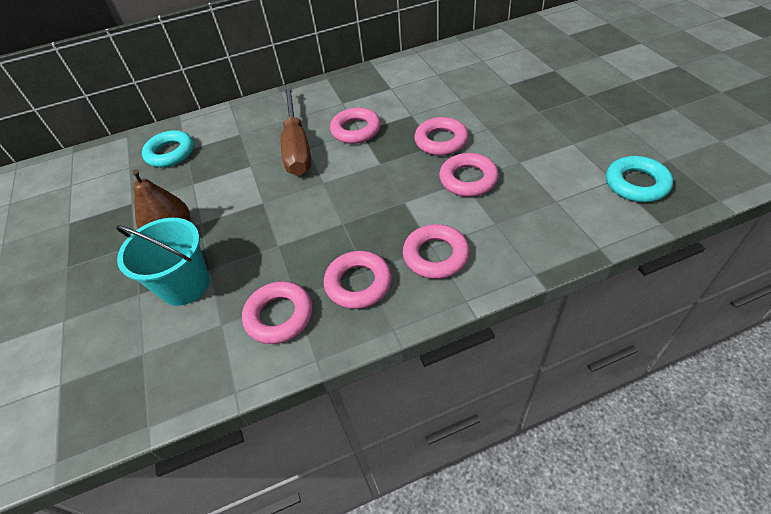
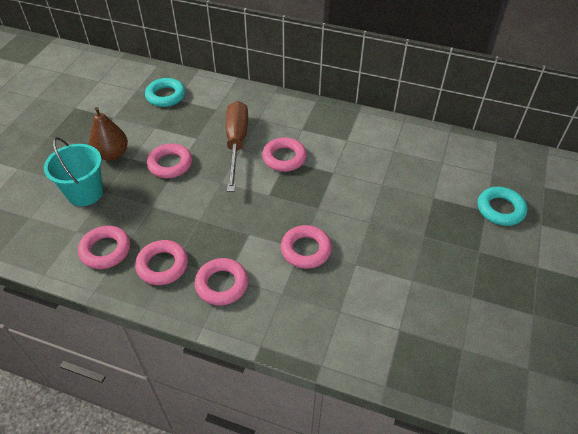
camera: 35 degrees right, 0 degrees up
brown screwdriver [281,86,311,176] -> brown screwdriver turned 150 degrees clockwise [226,101,248,192]
pink ring [414,117,468,156] -> pink ring moved to [147,143,192,178]
turquoise ring [606,156,673,202] -> turquoise ring moved to [478,187,527,226]

